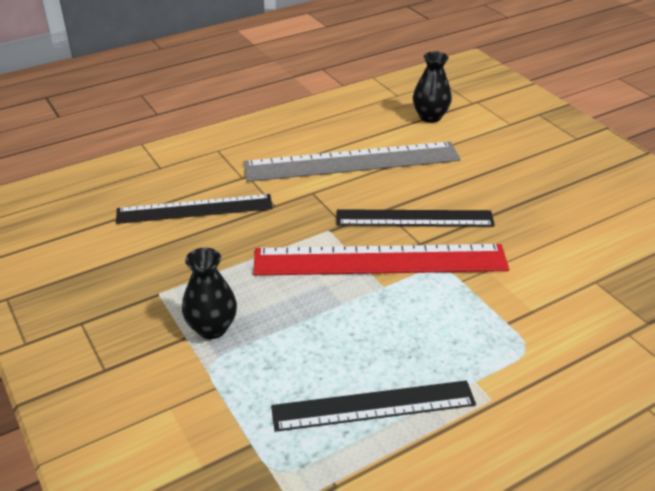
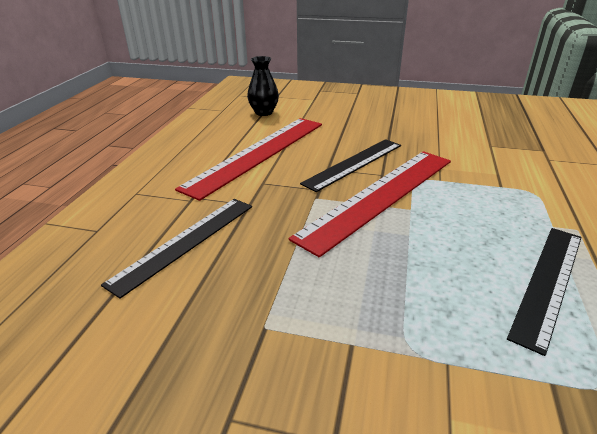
camera: 45 degrees left, 5 degrees down
black vase [182,248,237,339] -> none
grey ruler [244,141,460,182] -> red ruler [175,118,322,201]

